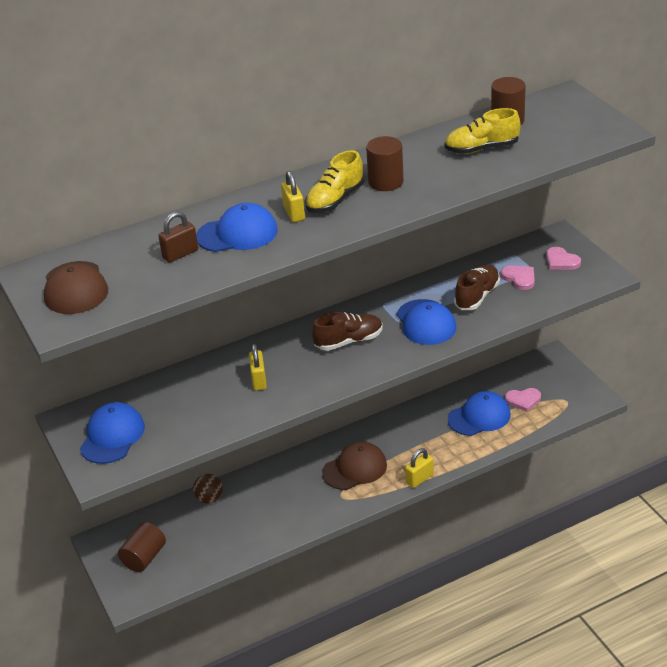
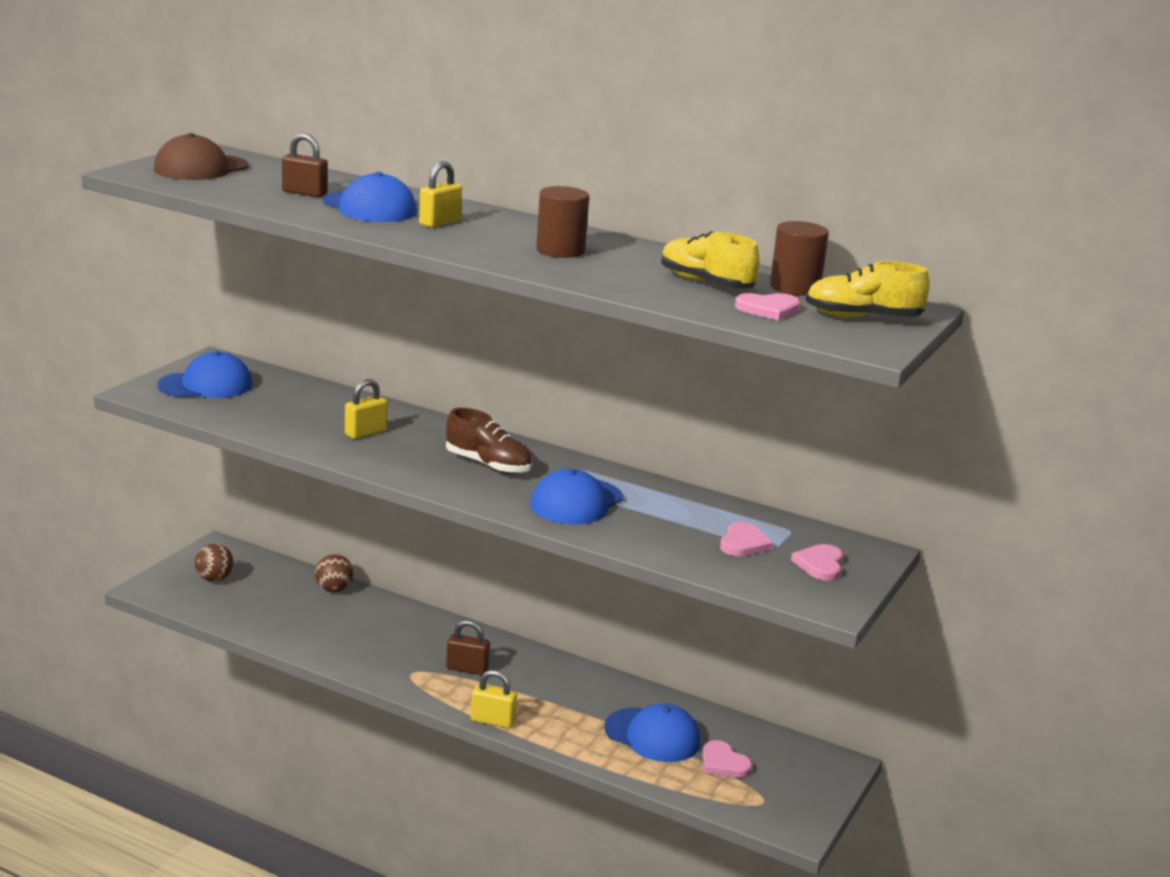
camera: 50 degrees right, 15 degrees down
brown cylinder [118,522,166,572] -> brown ball [195,544,234,582]
yellow shoe [305,150,364,213] -> yellow shoe moved to [805,261,930,318]
brown cap [322,442,387,490] -> brown padlock [446,620,490,675]
brown shoe [454,264,500,310] -> none
none -> pink heart [735,293,801,321]

